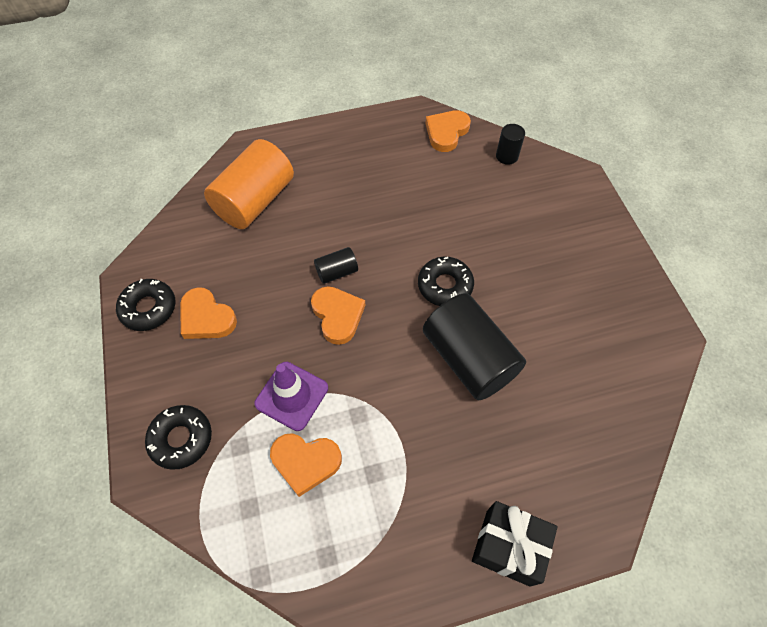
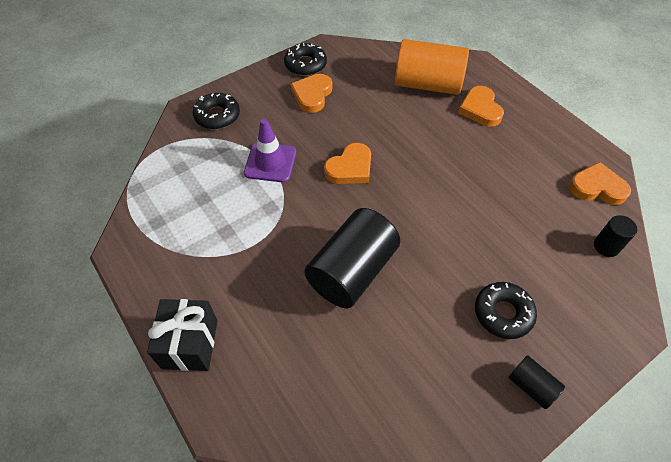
camera: 70 degrees right, 5 degrees down
orange heart [270,433,342,497] -> orange heart moved to [458,86,504,127]
black cylinder [314,247,358,284] -> black cylinder moved to [508,355,565,409]
black donut [418,257,474,306] -> black donut moved to [475,282,537,339]

